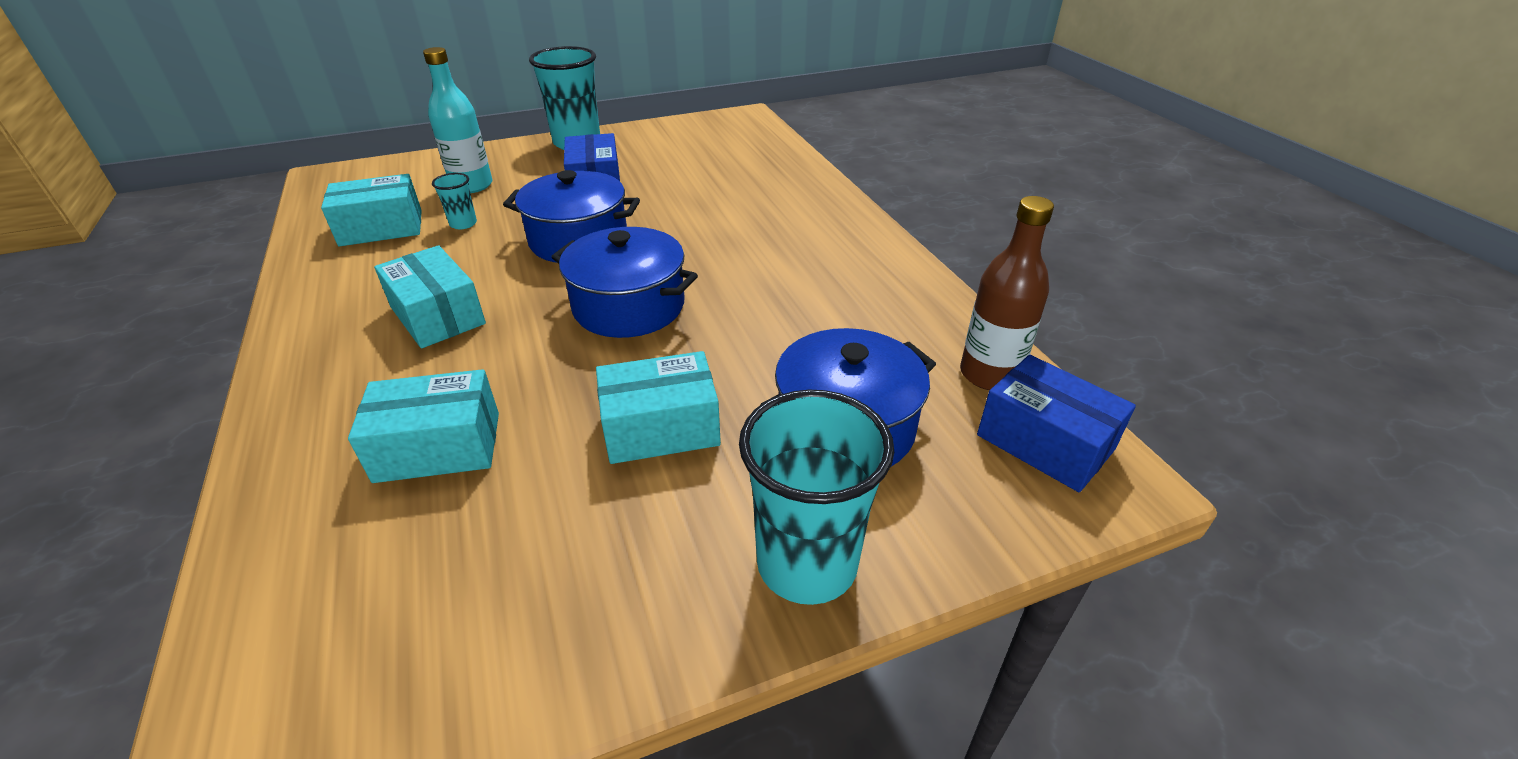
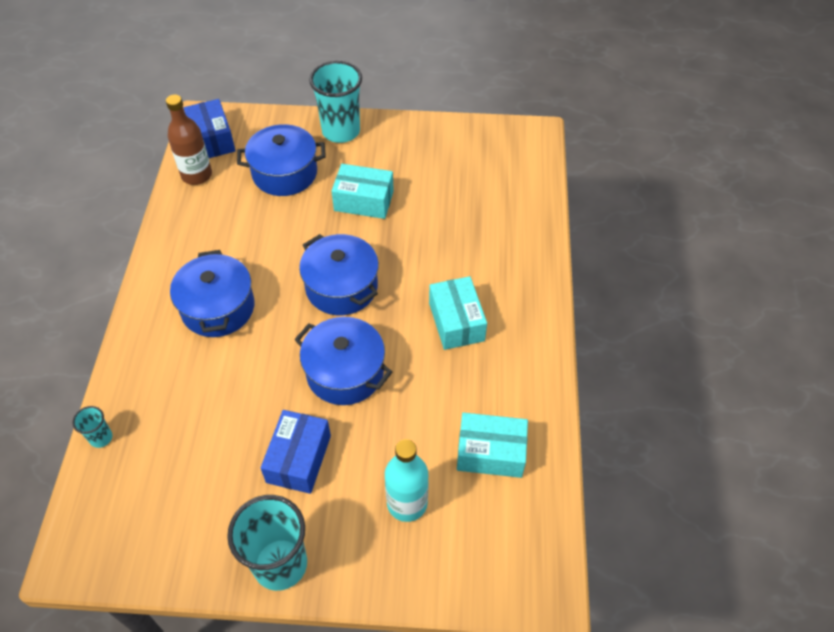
camera: 155 degrees left, 15 degrees up
turquoise box [348,369,499,483] -> none
turquoise cup [432,173,477,229] -> turquoise cup moved to [73,406,112,448]
none -> blue pot [170,250,255,337]

